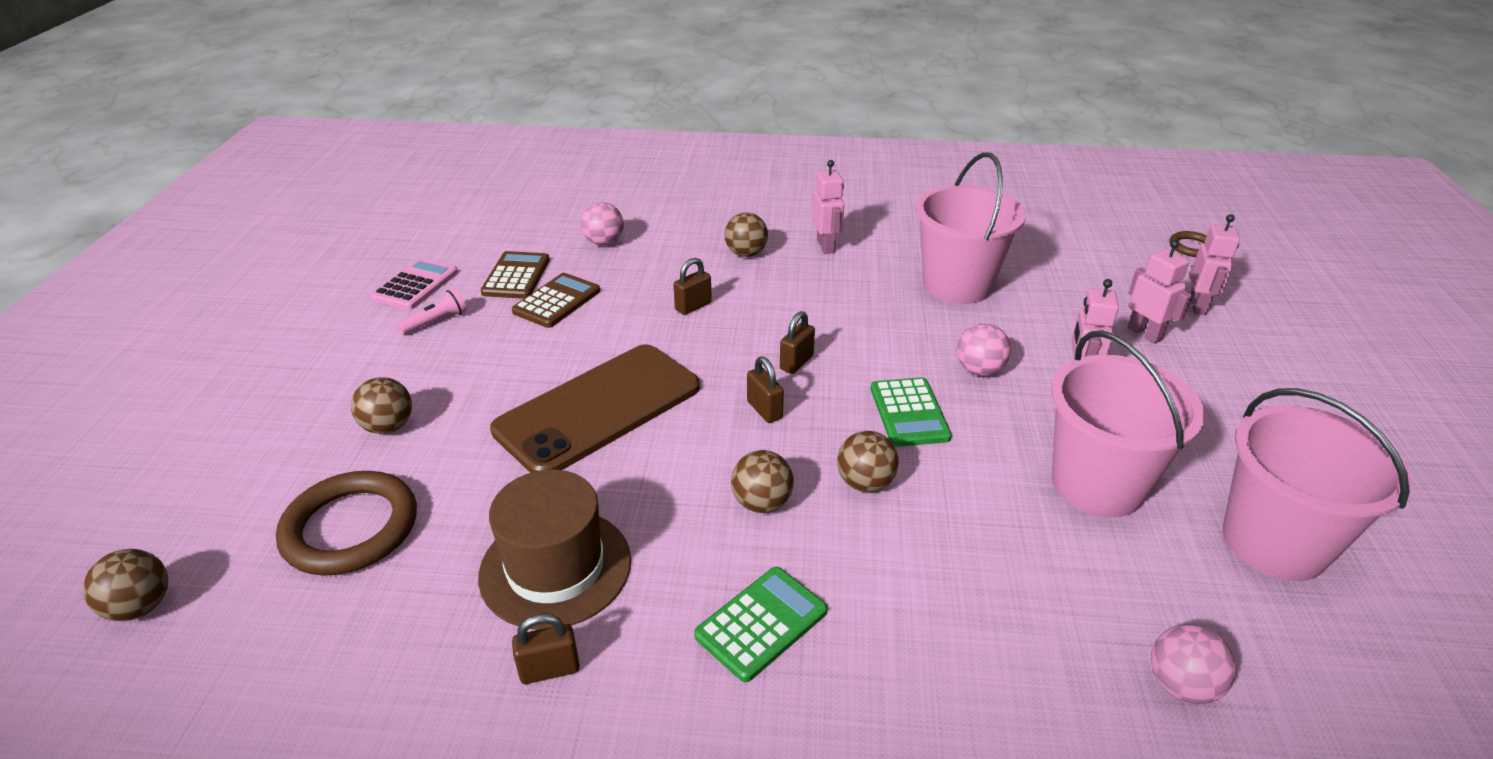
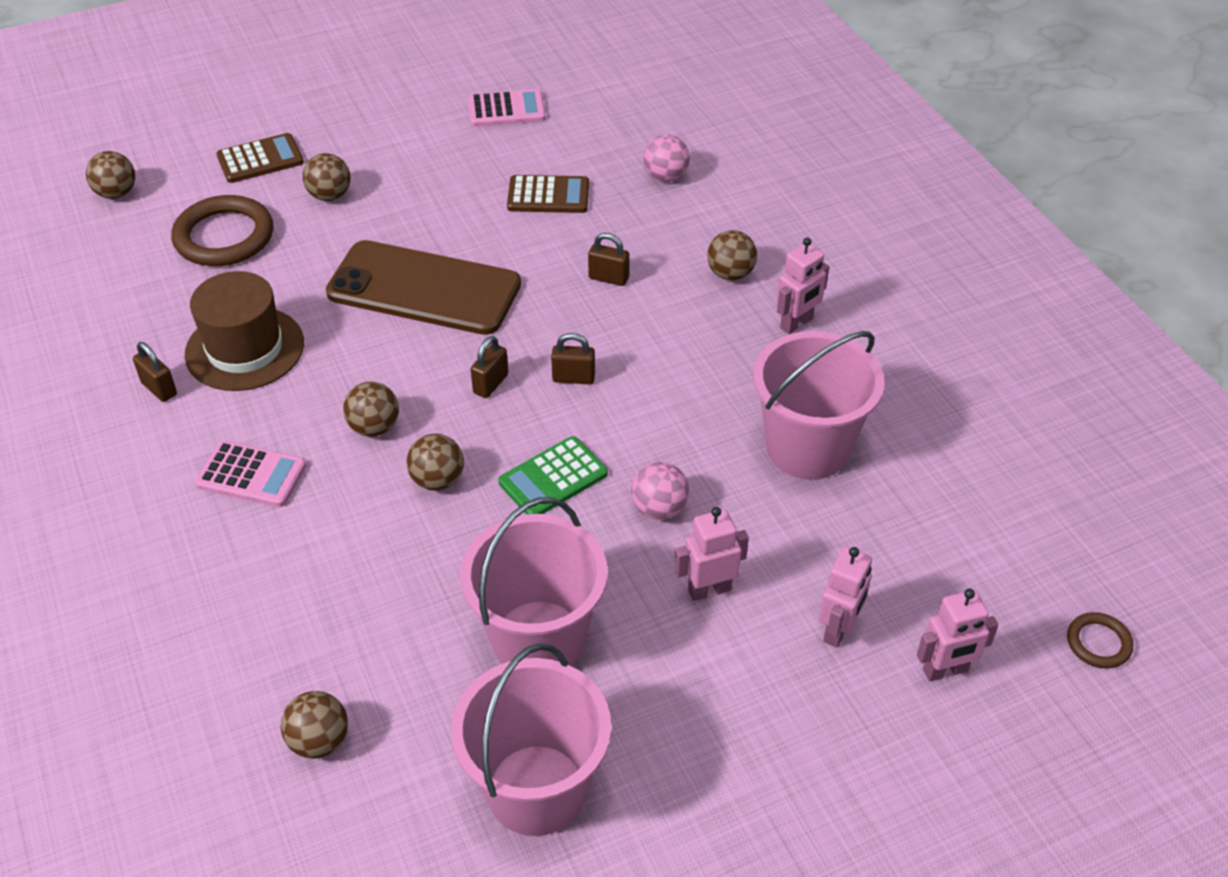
camera: 60 degrees right, 10 degrees up
pink flashlight [397,288,467,334] -> none
brown calculator [481,251,550,299] -> brown calculator moved to [216,133,304,183]
green calculator [694,567,828,682] -> pink calculator [195,441,307,507]
pink ball [1151,624,1236,704] -> brown ball [281,691,348,759]

